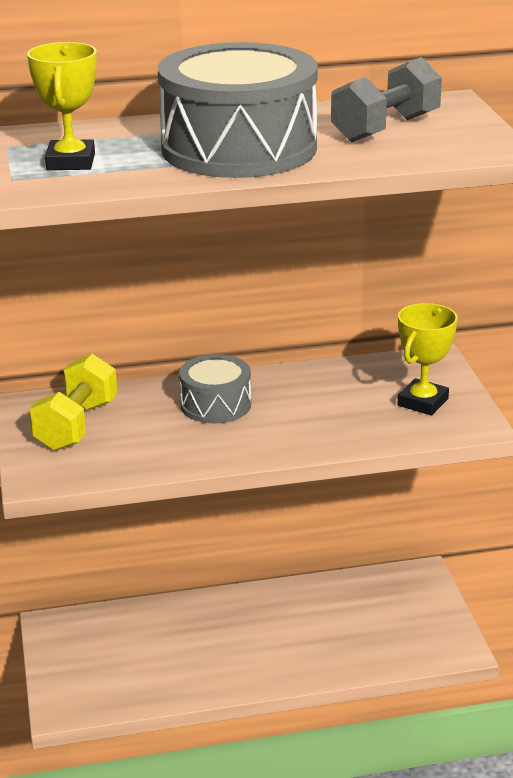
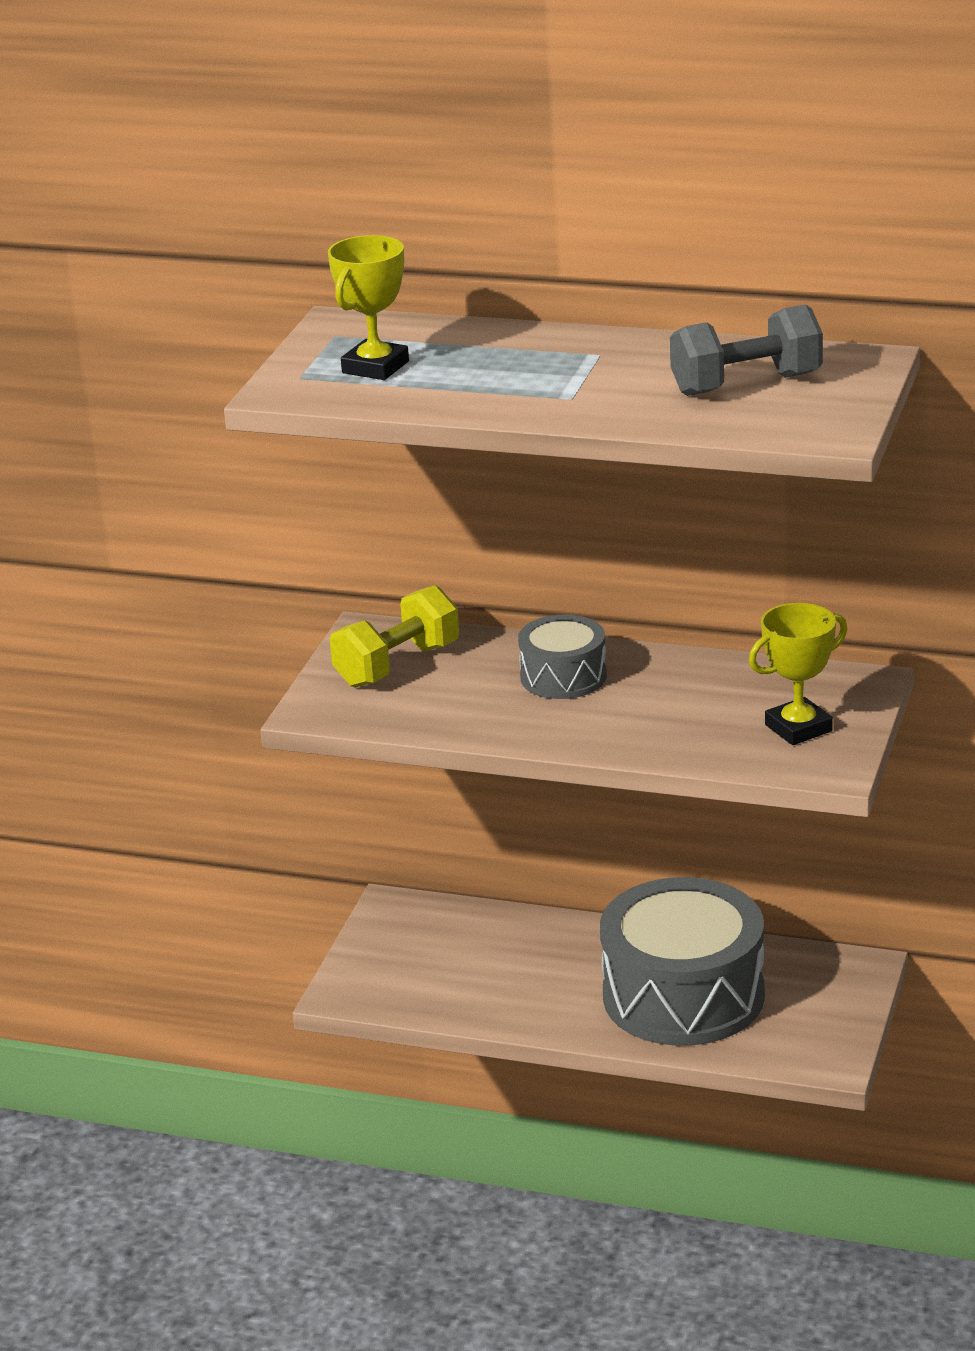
camera: 30 degrees right, 0 degrees up
grey drum [158,42,318,178] -> grey drum moved to [600,877,765,1046]

